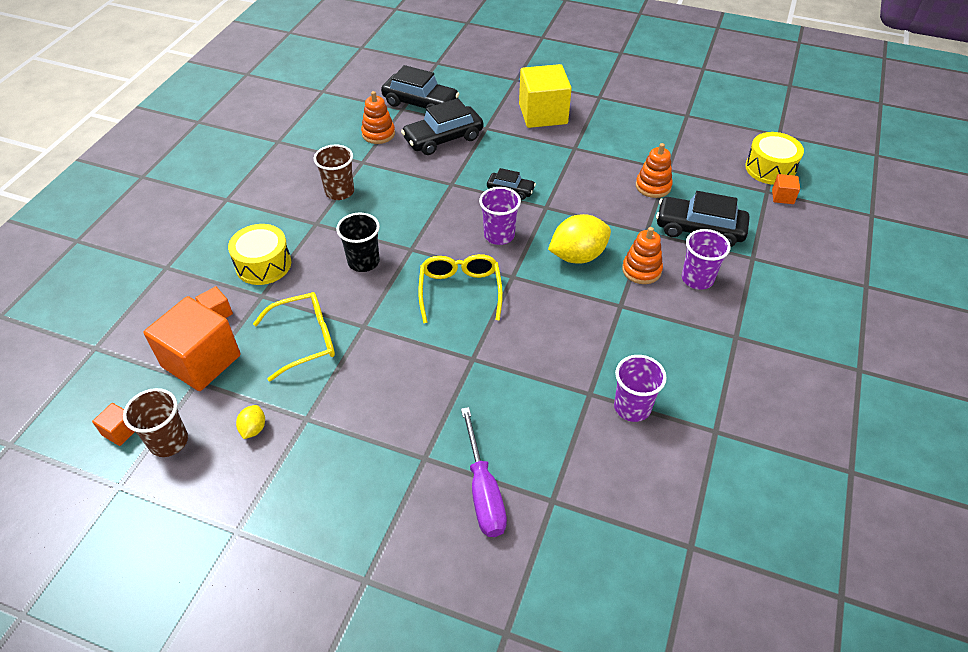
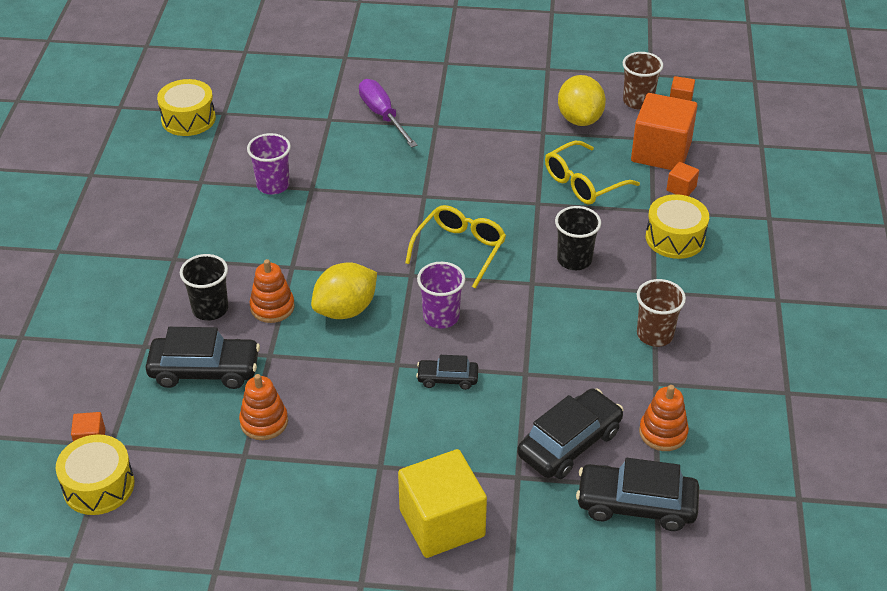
camera: 165 degrees right, 5 degrees down
yellow lemon [236,405,265,439] -> yellow lemon [558,75,606,126], size x2.09
yellow glasses [418,254,503,323] -> yellow glasses turned 135 degrees counterclockwise [405,205,506,289]
purple cup [682,229,731,290] -> black cup [180,254,228,321]
none -> yellow drum [157,79,216,136]

